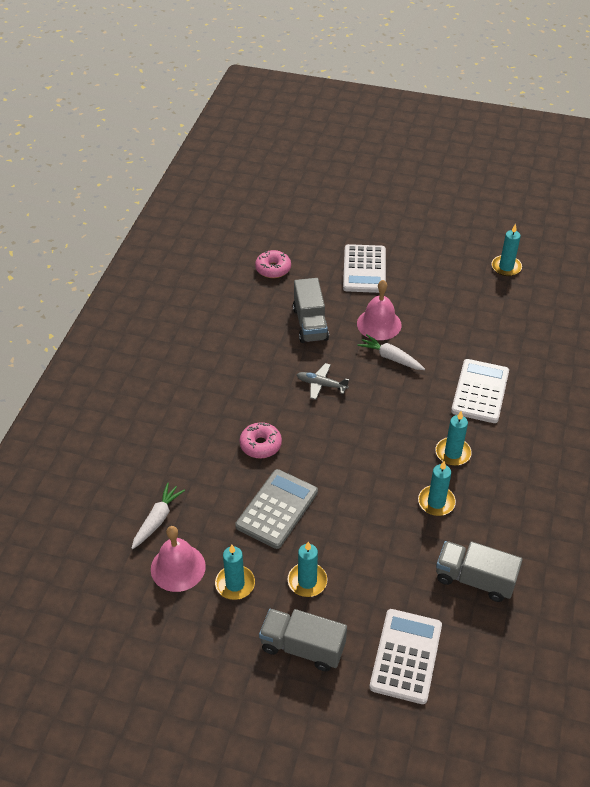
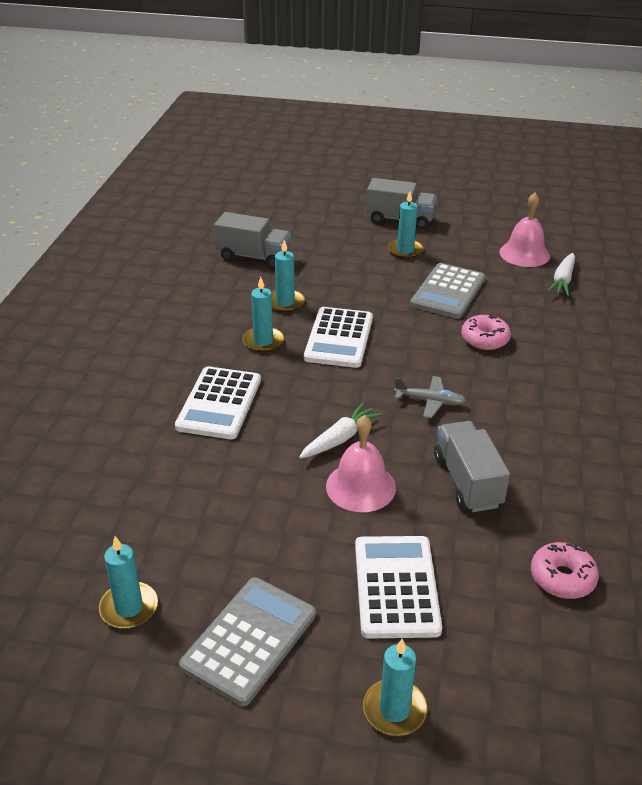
camera: 175 degrees right, 10 degrees down
turquoise candle [215,545,255,600] -> turquoise candle moved to [363,639,427,736]
white carrot [357,334,425,370] -> white carrot turned 75 degrees counterclockwise [299,403,382,459]
white calculator [369,609,442,704] -> white calculator moved to [304,307,373,368]
none -> grey calculator [179,577,316,706]

